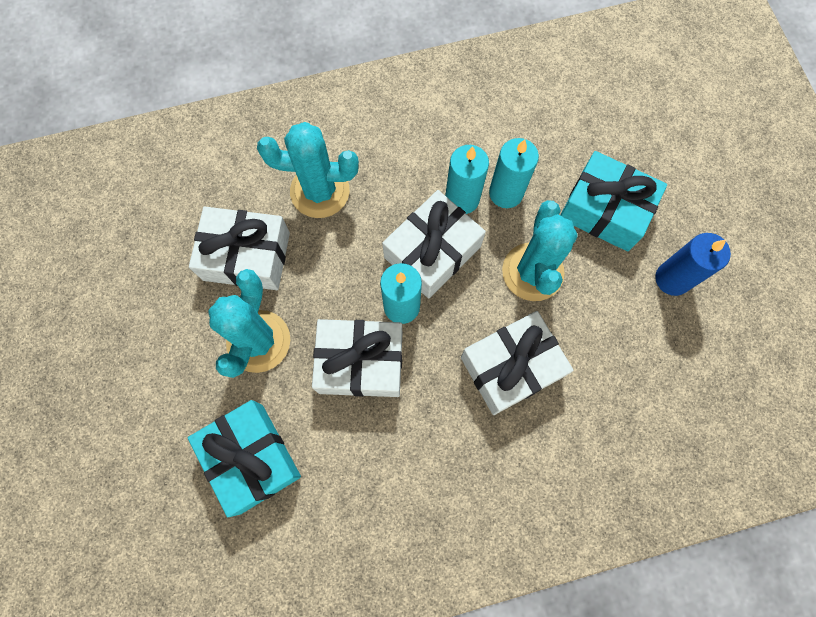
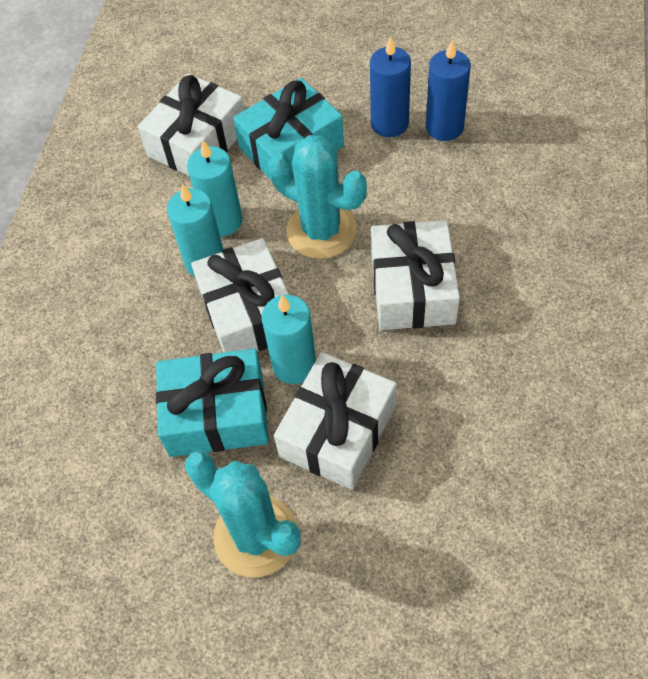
camera: 60 degrees left, 15 degrees down
turquoise gift [188,400,301,517] -> turquoise gift moved to [156,349,269,457]
white gift [189,207,290,290] -> white gift moved to [138,73,244,176]
turquoise cactus [257,122,359,218] -> none
none -> blue candle [426,40,471,141]

